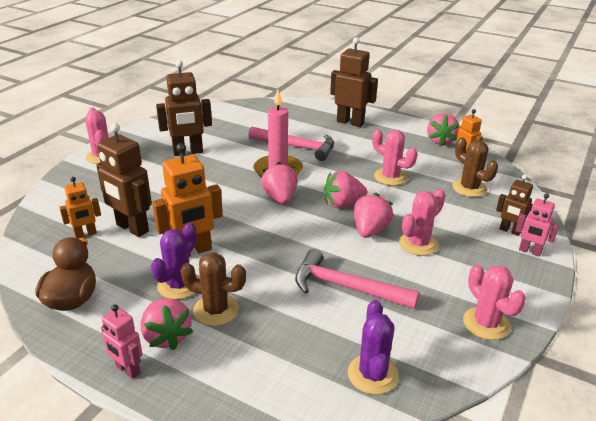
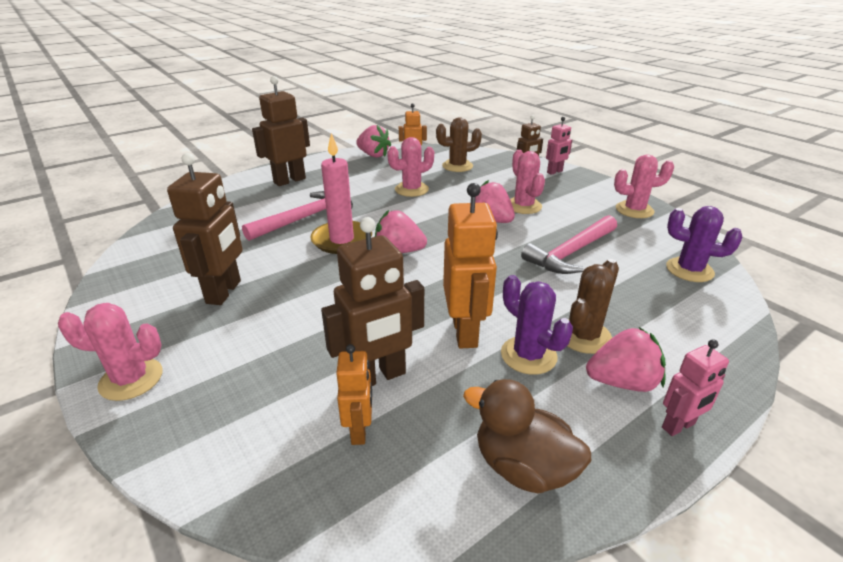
camera: 65 degrees left, 0 degrees up
pink strawberry [324,171,367,208] -> none

